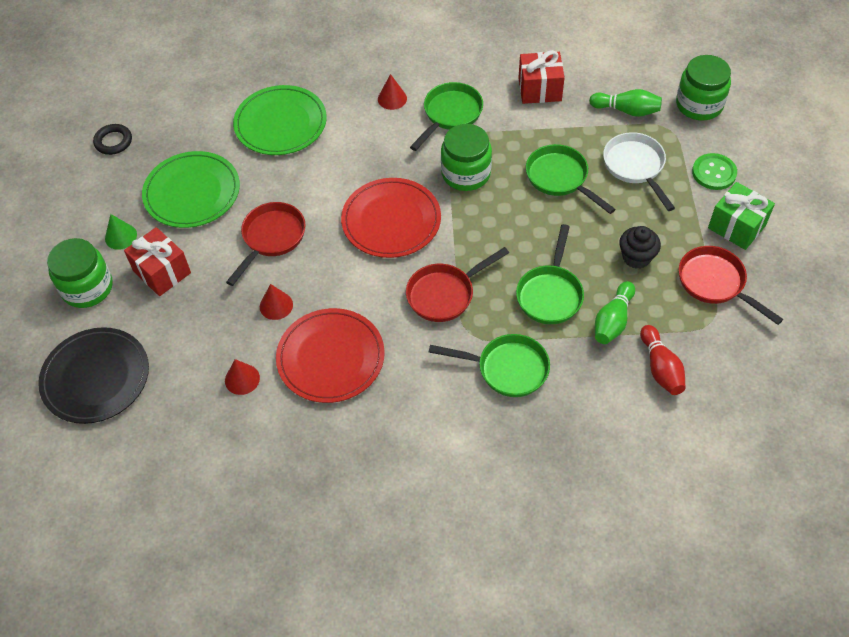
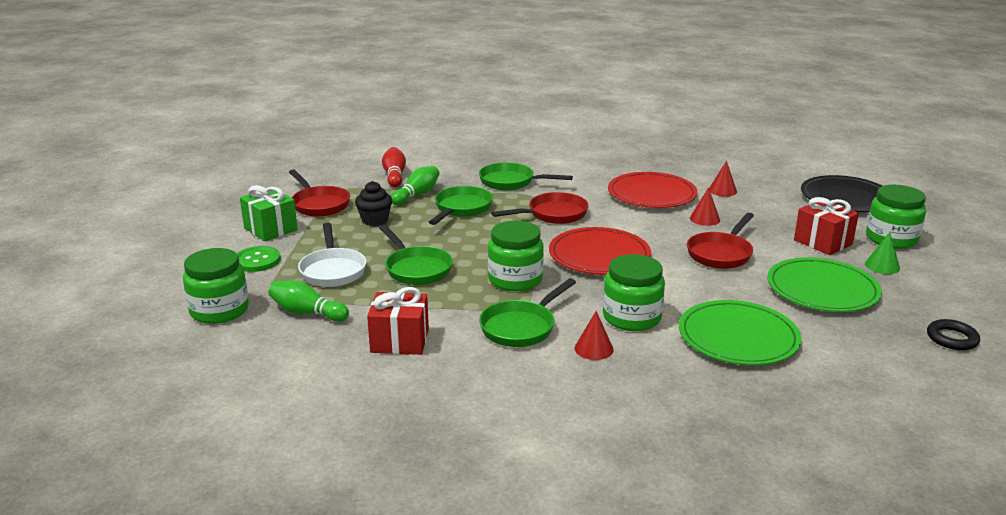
camera: 175 degrees left, 30 degrees down
none -> green jar [603,254,665,331]

